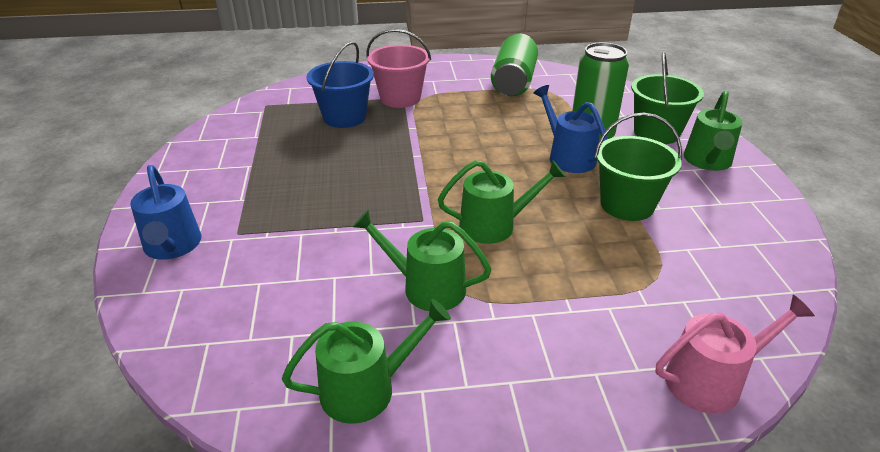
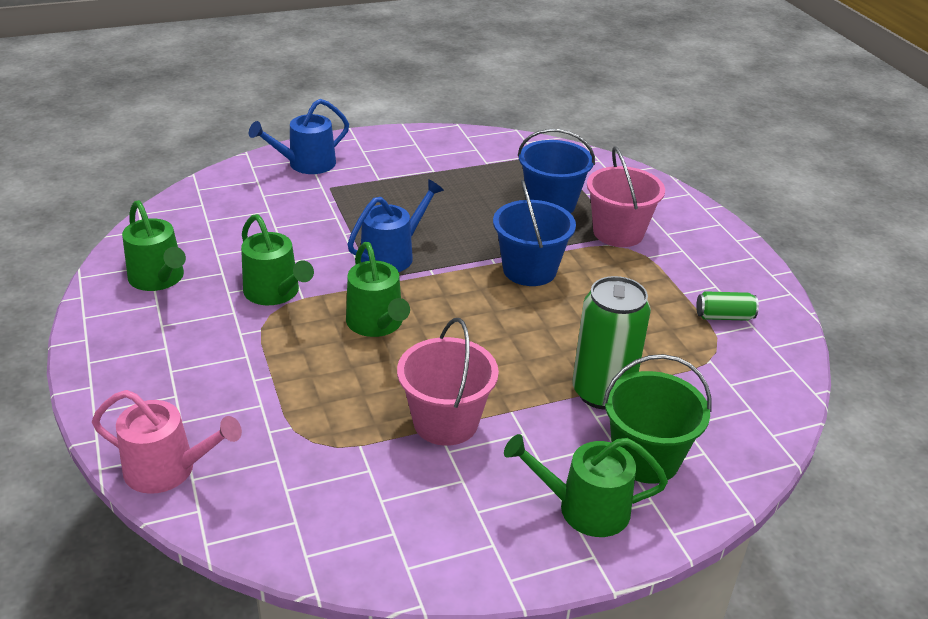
camera: 75 degrees right, 0 degrees up
green watering can [353,210,492,311] -> green watering can turned 135 degrees clockwise [241,214,314,305]
green can [491,34,538,96] -> green can [696,291,759,321], size x0.49
blue watering can [534,85,608,173] -> blue watering can moved to [348,179,444,272]
green bucket [594,112,682,221] -> pink bucket [397,318,499,446]
pink watering can [655,295,815,414] -> pink watering can turned 45 degrees counterclockwise [92,390,242,494]
none -> blue bucket [493,180,576,286]

